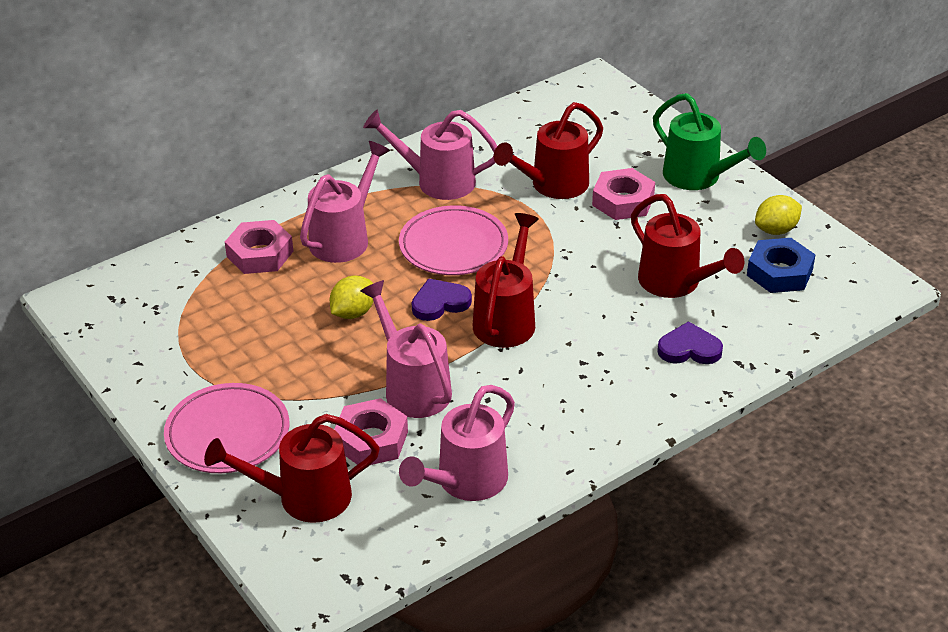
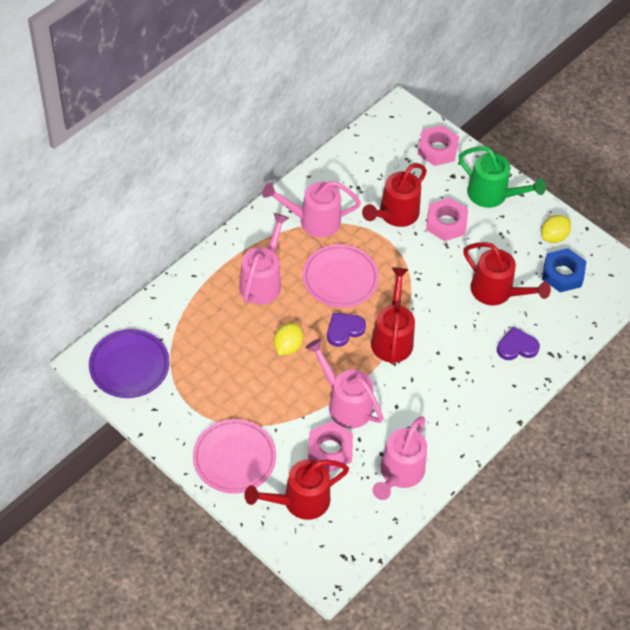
camera: 15 degrees left, 15 degrees up
pink nut [225,220,293,274] -> pink nut moved to [418,125,459,166]
none -> purple plate [89,329,170,398]

